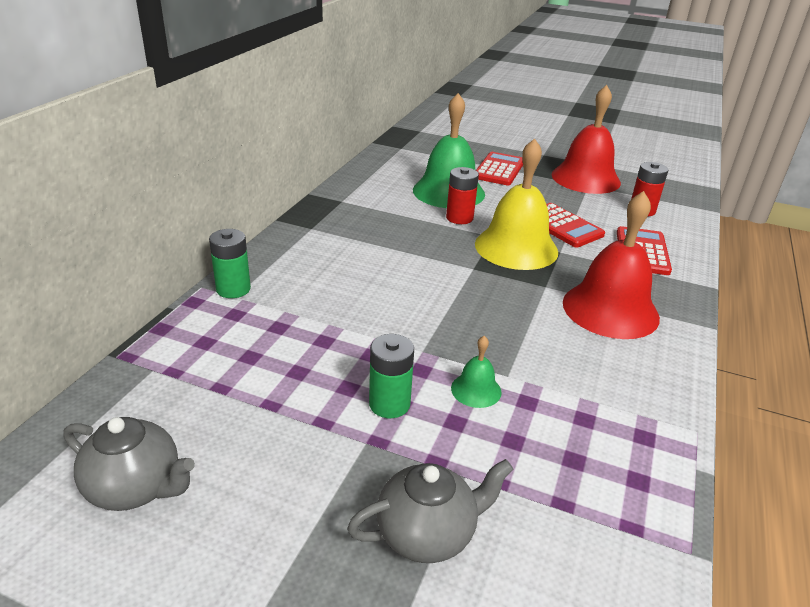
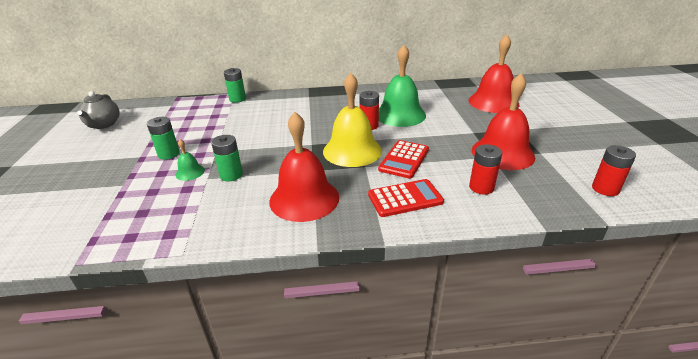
camera: 65 degrees right, 0 degrees up
grey teapot [347,459,513,563] -> none
red calculator [476,152,523,185] -> none
none -> green battery [211,135,243,181]
none -> red bell [469,34,519,113]
none -> red battery [592,145,636,196]

